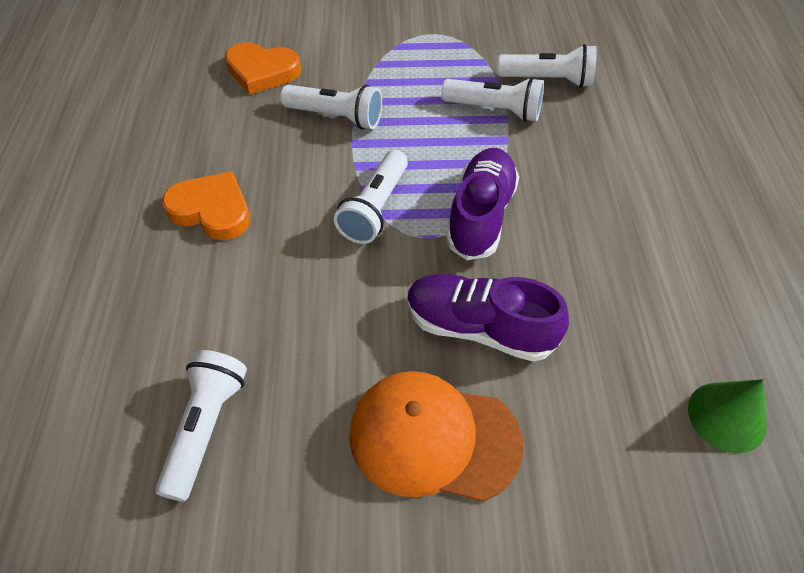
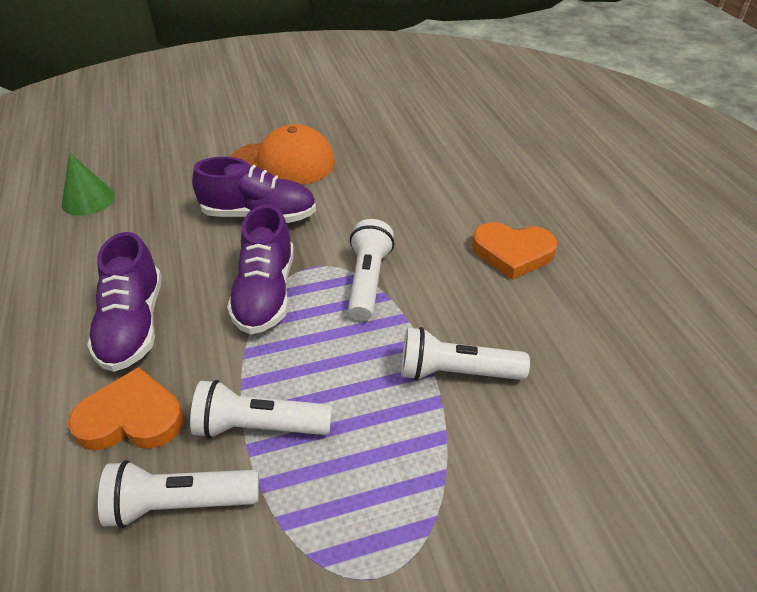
camera: 165 degrees right, 10 degrees down
white flashlight [155,350,247,502] -> none
orange heart [225,42,301,95] -> orange heart moved to [68,367,184,451]
none -> purple shoe [87,232,162,372]

